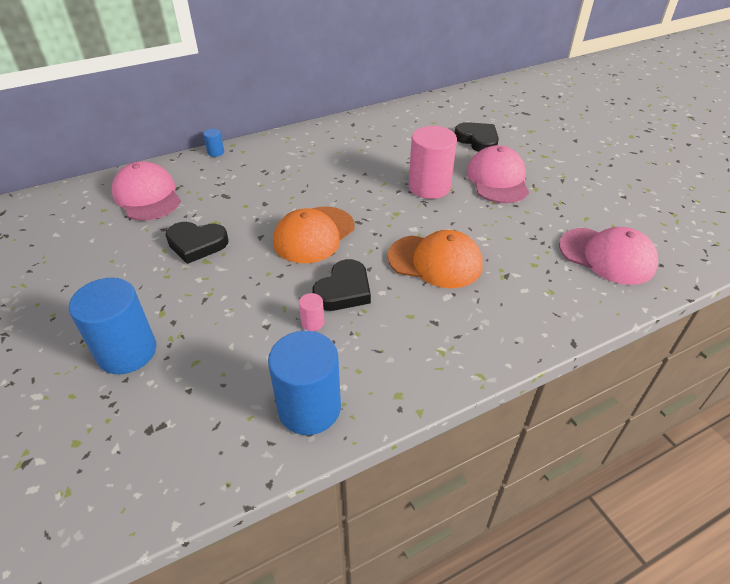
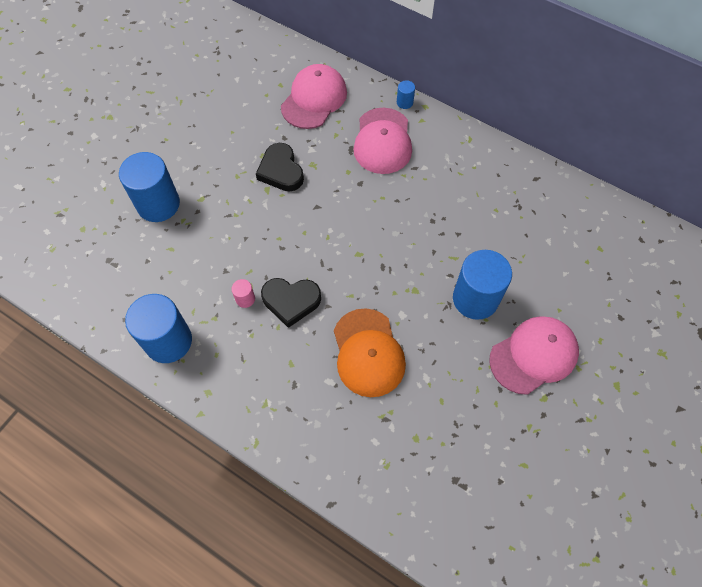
camera: 60 degrees right, 20 degrees up
orange cap [273,207,355,263] -> none
pink cylinder [409,126,457,199] -> blue cylinder [453,250,512,320]
black heart [455,122,499,152] -> none
pink cap [559,227,658,285] -> pink cap moved to [353,108,412,174]

